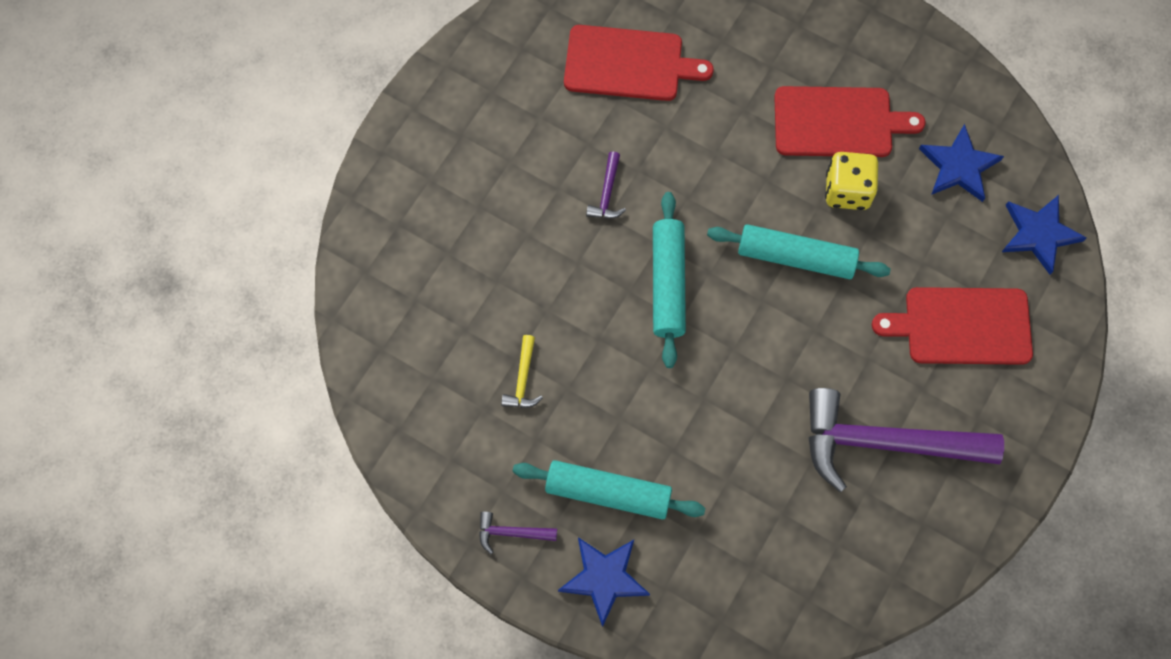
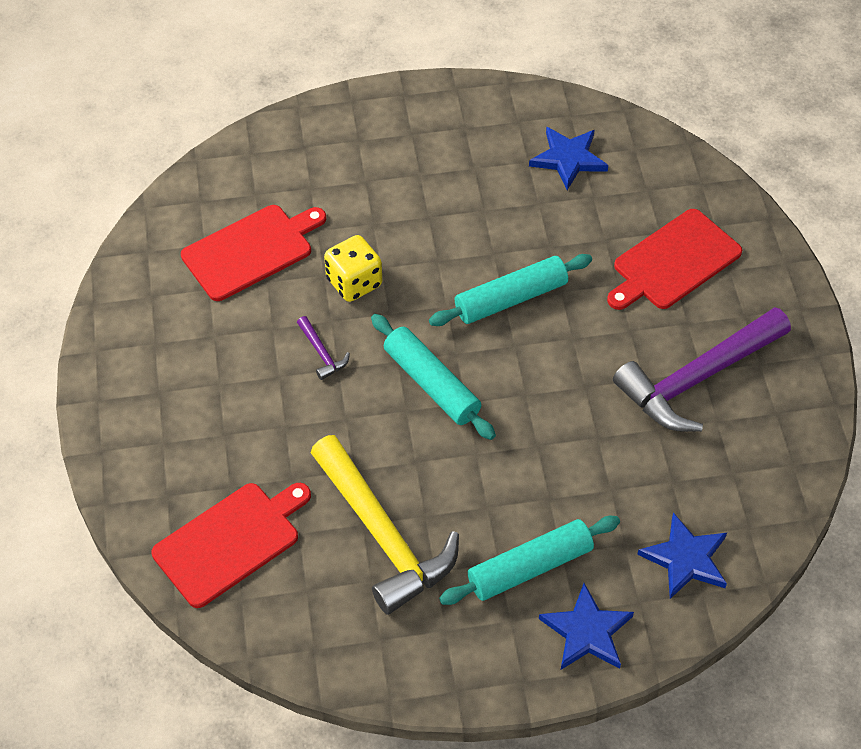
camera: 40 degrees left, 15 degrees down
purple hammer [479,512,557,554] -> none
yellow hammer [501,335,543,408] -> yellow hammer [311,435,459,615], size x2.49
red cutting board [774,86,926,157] -> red cutting board moved to [152,483,311,608]
yellow dice [825,152,878,210] -> yellow dice moved to [324,235,382,302]
blue star [1002,195,1087,275] -> blue star moved to [637,512,727,599]

